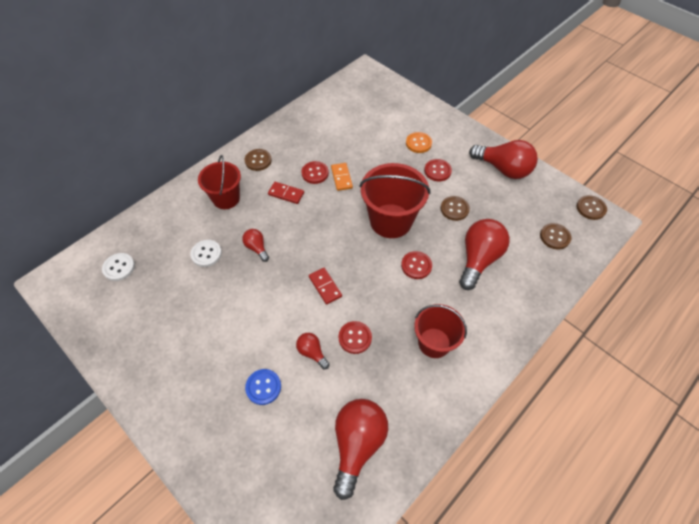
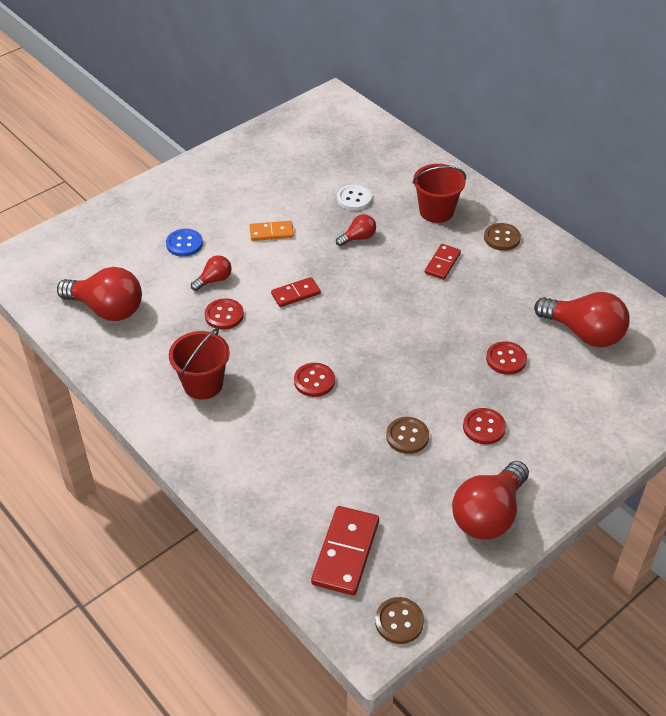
camera: 95 degrees right, 10 degrees down
white button [102,253,135,281] -> none
red button [301,161,329,184] -> red button moved to [486,341,527,375]
orange domino [331,163,353,191] -> orange domino moved to [250,221,294,241]
red bucket [359,163,430,238] -> none
orange button [406,132,432,153] -> none
red light bulb [459,219,510,290] -> red light bulb moved to [534,292,630,347]
brown button [540,223,571,249] -> red domino [311,506,379,595]

